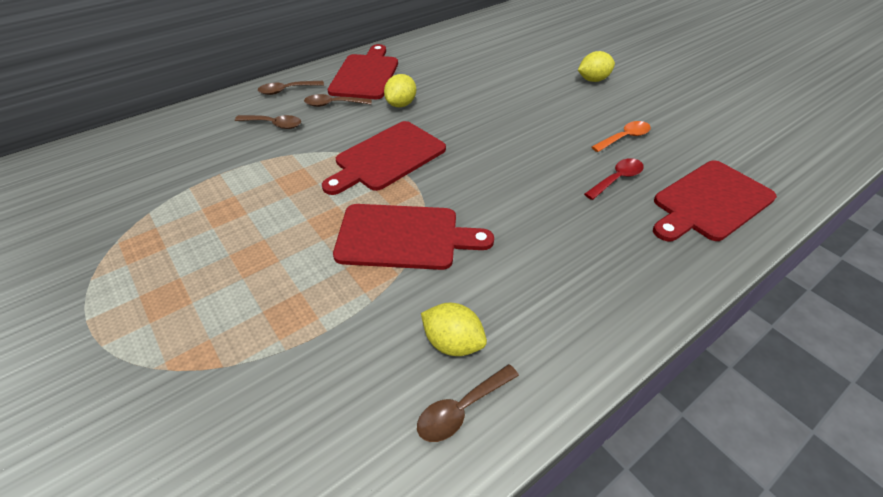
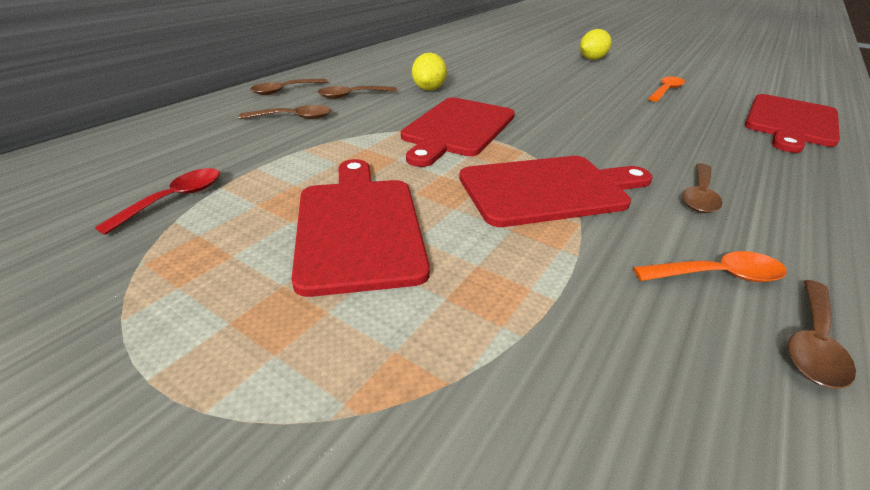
camera: 20 degrees left, 10 degrees down
red cutting board [328,44,398,99] -> red cutting board moved to [292,159,430,297]
yellow lemon [421,303,487,356] -> orange spoon [633,251,787,282]
red spoon [584,158,644,200] -> red spoon moved to [95,168,220,235]
none -> brown spoon [682,164,723,213]

